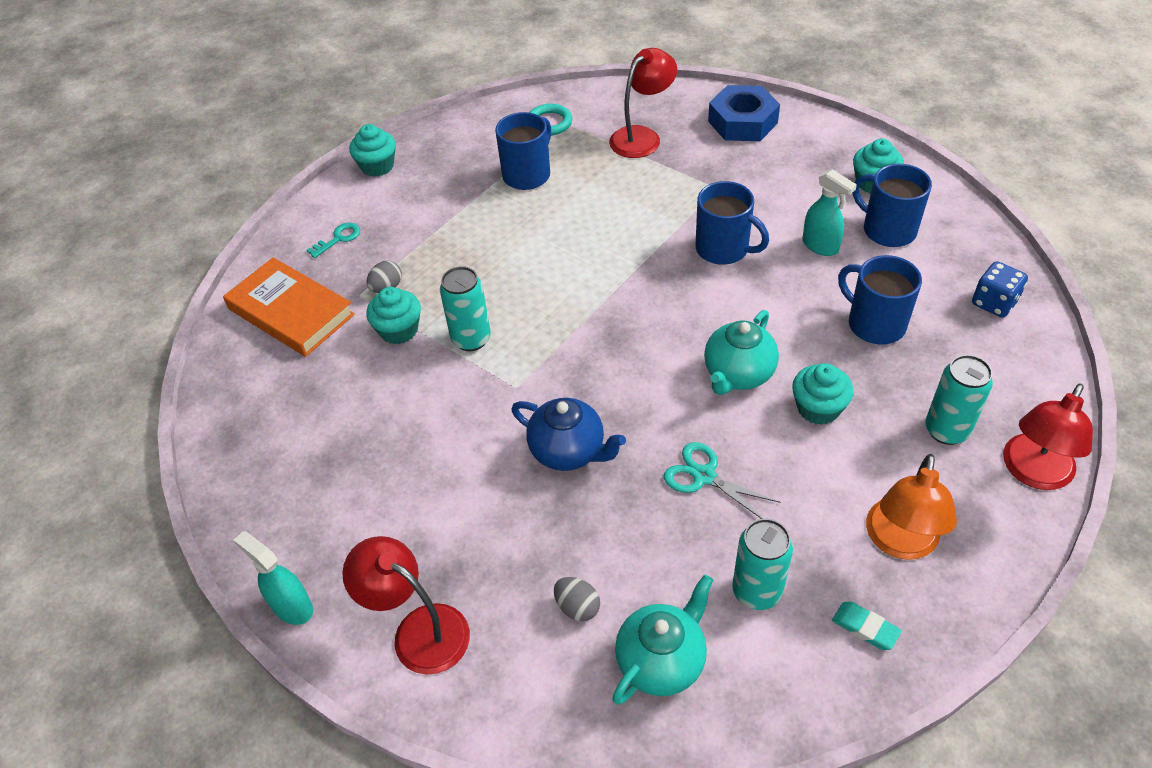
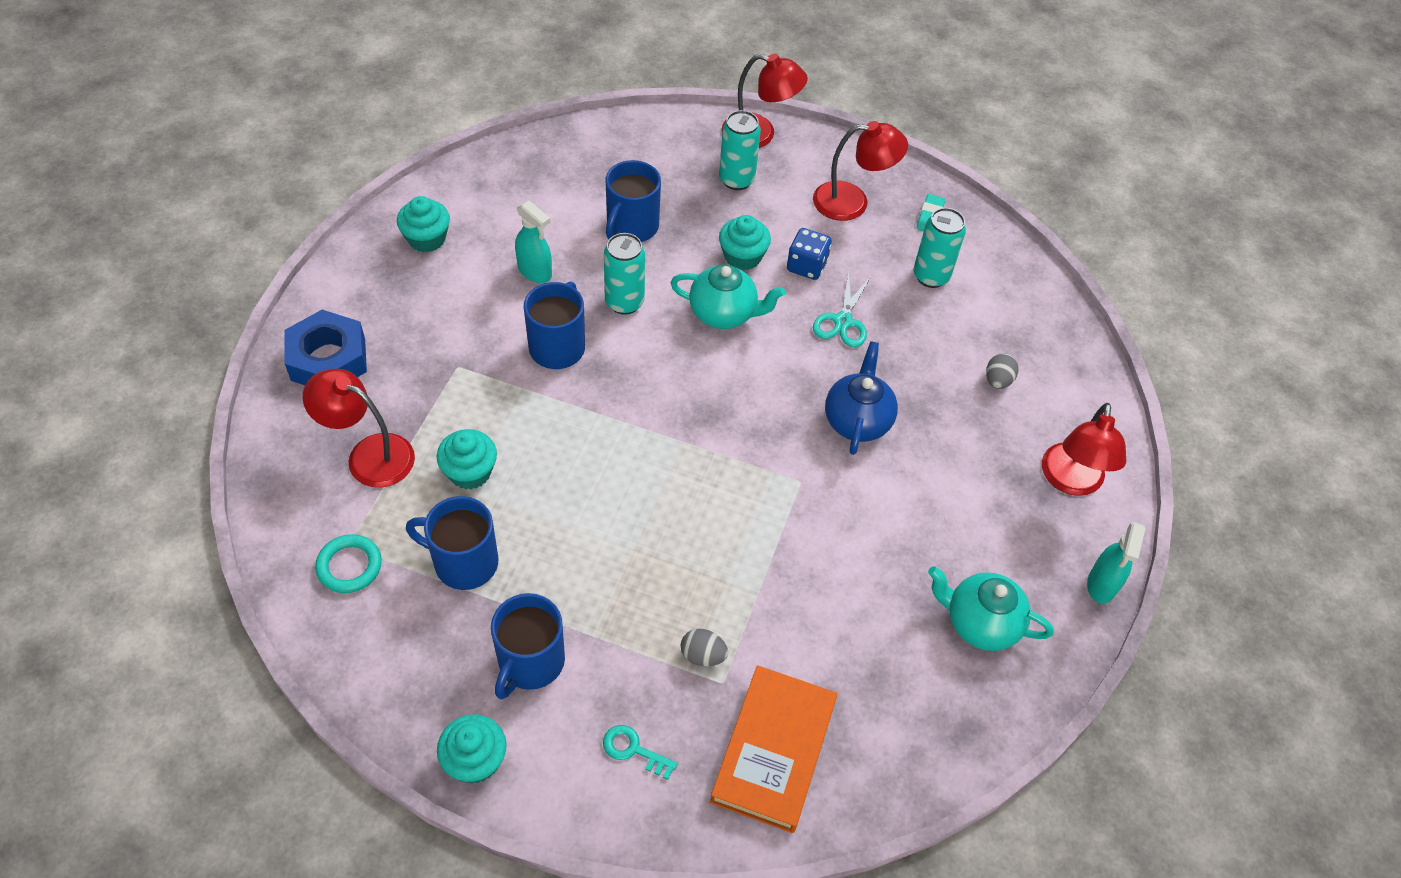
camera: 115 degrees left, 5 degrees up
turquoise cupcake [366,287,421,344] -> turquoise cupcake moved to [437,429,497,489]
turquoise can [440,266,491,351] -> turquoise can moved to [604,233,645,315]
turquoise teapot [612,574,713,705] -> turquoise teapot moved to [928,566,1054,651]
turquoise spray bottle [802,169,857,256] -> turquoise spray bottle turned 105 degrees clockwise [515,200,552,283]
blue mug [853,164,932,247] -> blue mug moved to [491,593,565,699]
orange lamp [866,454,957,560] -> red lamp [813,121,908,221]
blue dice [972,261,1028,318] -> blue dice moved to [787,228,832,280]

